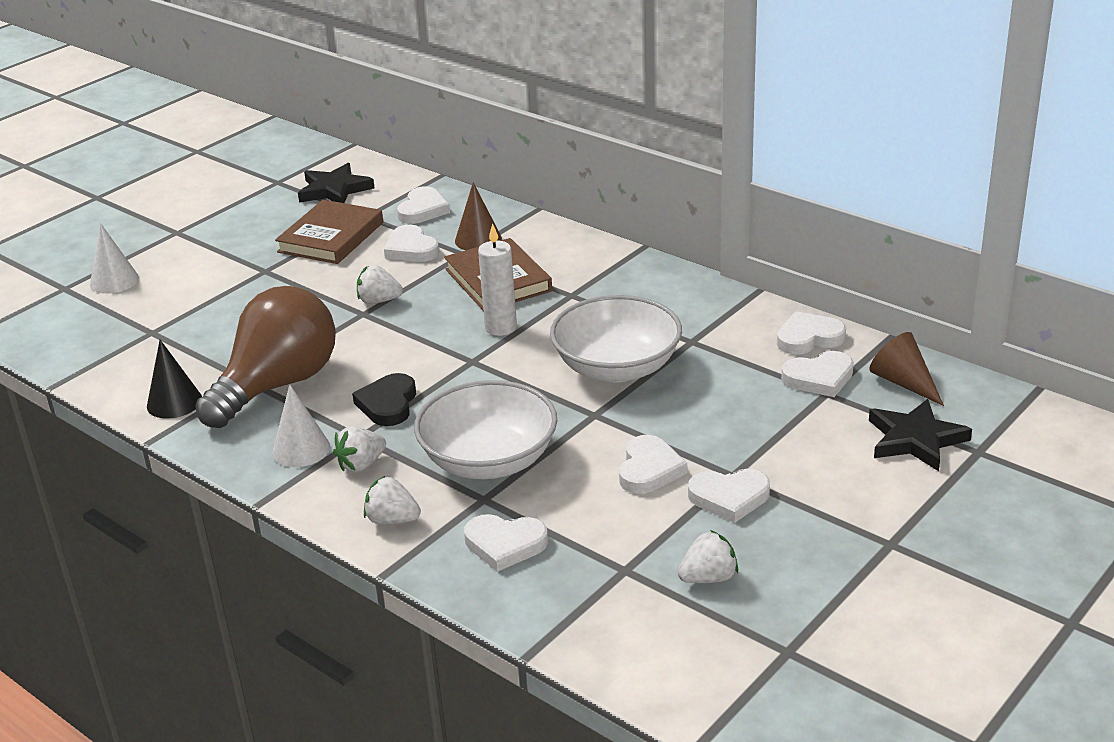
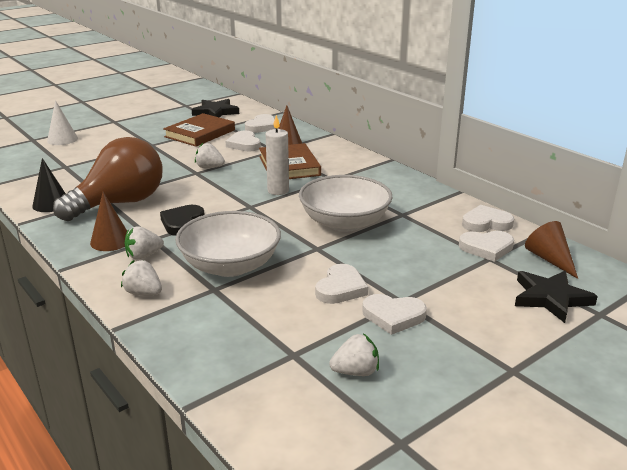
camera: 10 degrees right, 5 degrees down
white cone [272,384,330,467] -> brown cone [90,192,127,251]
white heart [464,514,548,572] -> none

